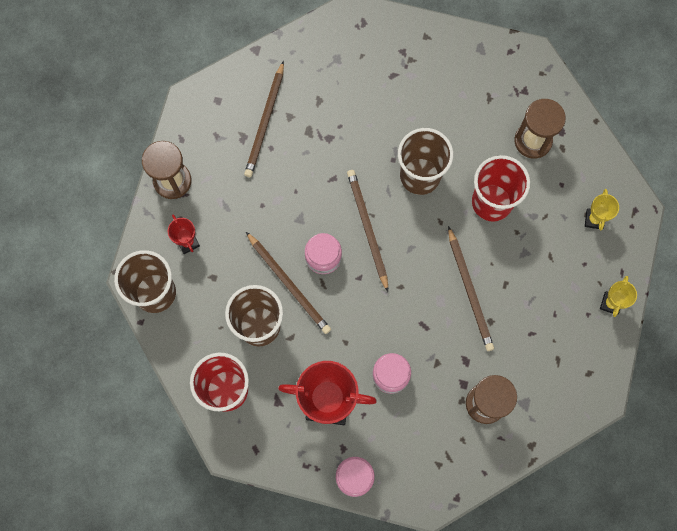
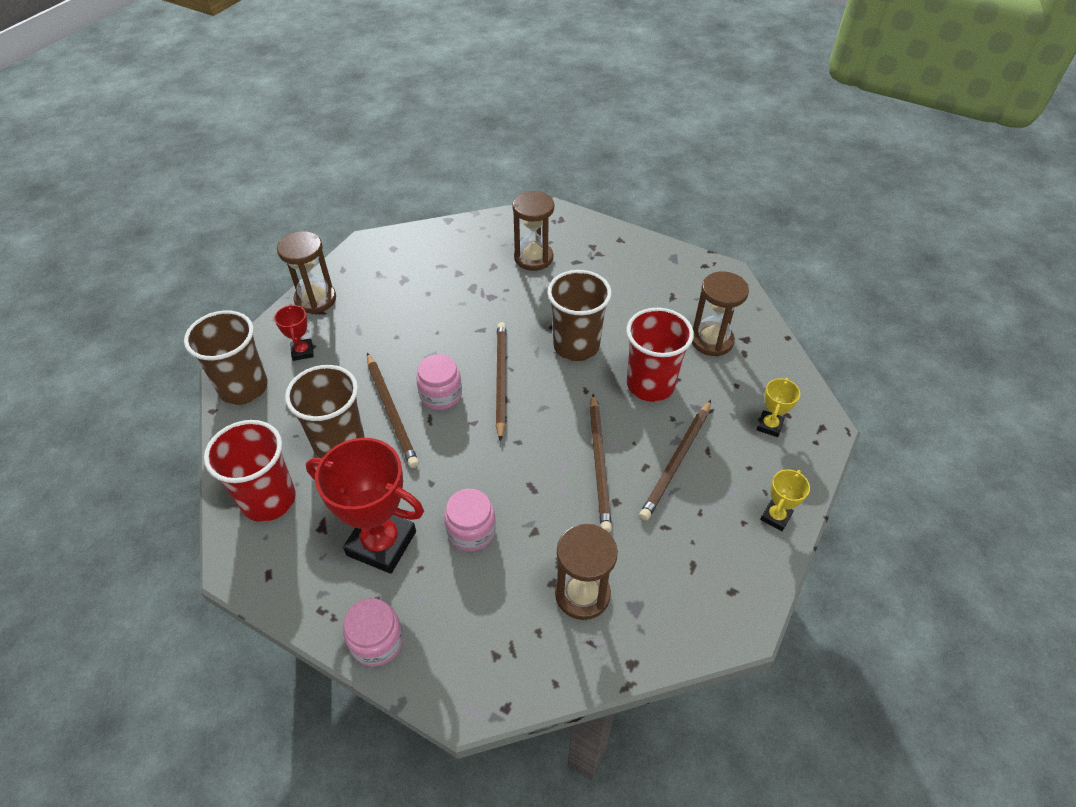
camera: 15 degrees right, 25 degrees down
brown pencil [244,61,284,177] -> brown pencil moved to [639,400,711,521]
none -> brown hourglass [512,191,554,271]

